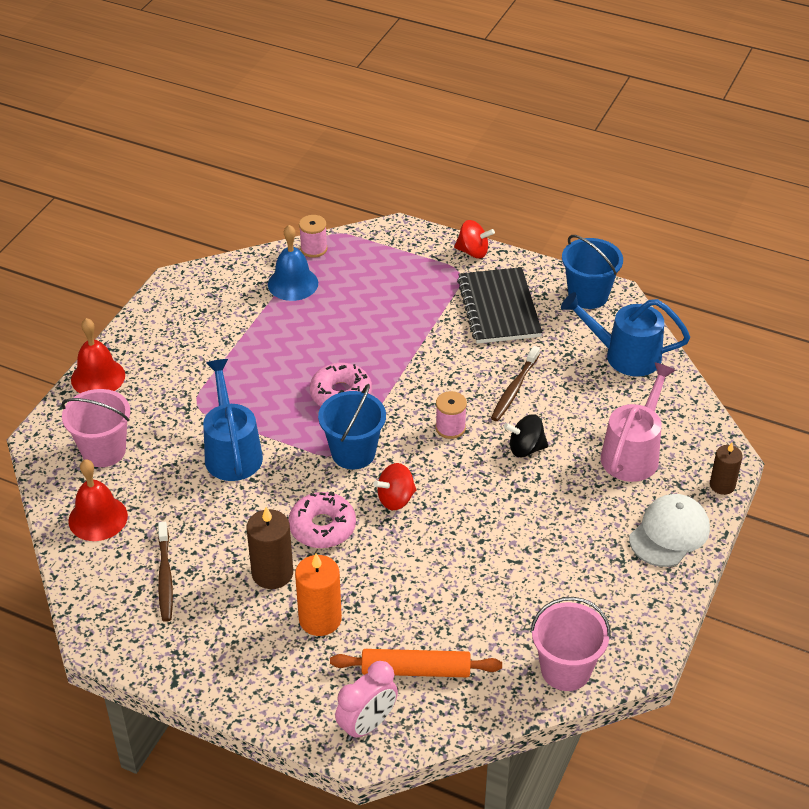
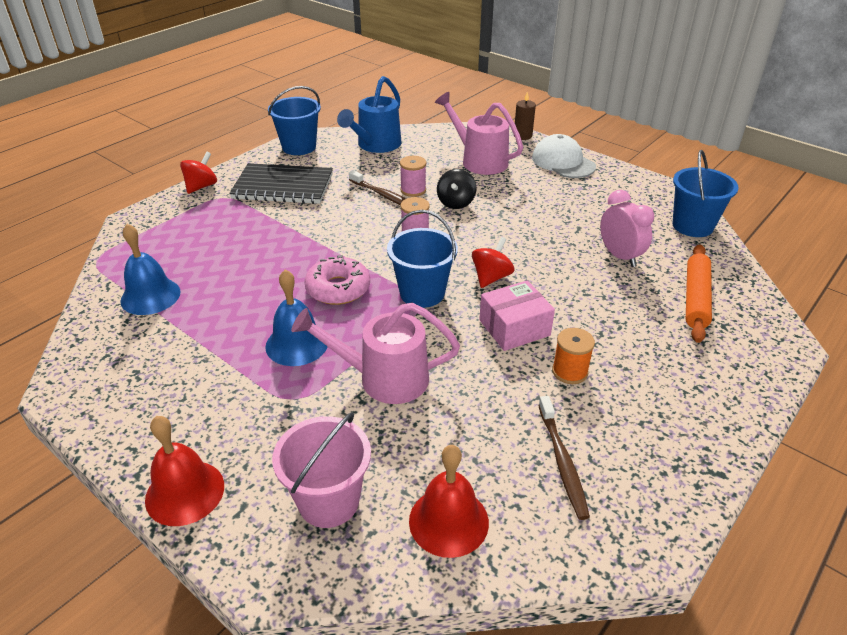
camera: 75 degrees left, 5 degrees down
brown toothbrush [158,522,173,622] -> brown toothbrush turned 75 degrees clockwise [538,396,590,520]
blue watering can [203,359,263,481] -> pink watering can [291,303,460,404]
brown candle [247,507,293,589] -> orange spool [552,328,595,384]
pink donut [288,491,356,548] -> pink box [479,280,555,351]
orange candle [295,553,342,636] -> none
pink spool [299,215,328,258] -> pink spool moved to [400,156,426,197]
pink clock [335,661,398,741] -> pink clock moved to [600,190,654,267]
red spinning top [373,463,417,510] -> red spinning top turned 135 degrees counterclockwise [472,237,515,288]
pink bucket [530,597,611,691] -> blue bucket [673,150,739,237]
none -> blue bell [265,270,327,366]

